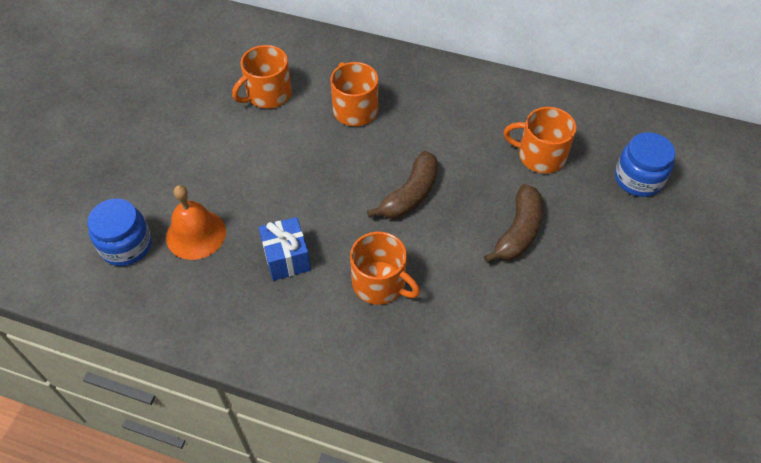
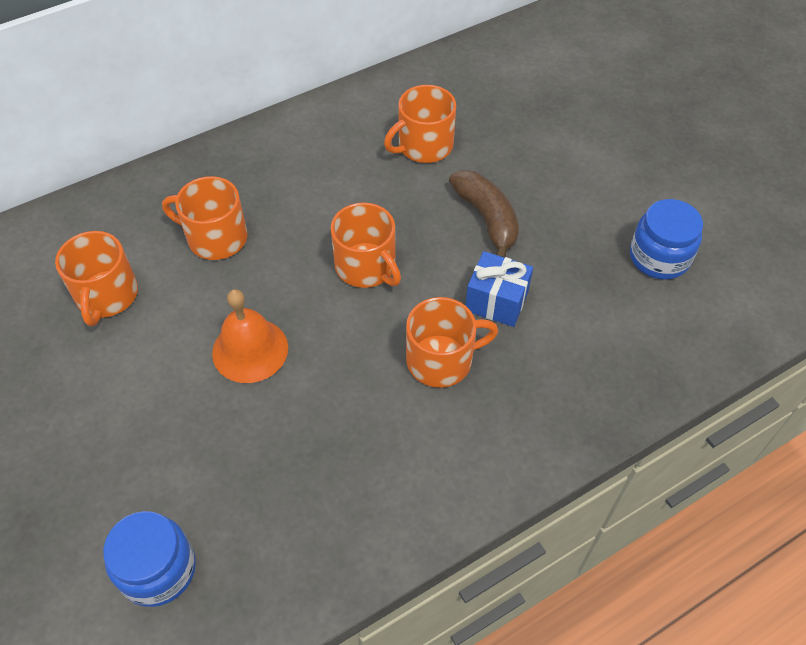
camera: 50 degrees left, 0 degrees up
orange bell [166,185,226,260] -> orange bell moved to [212,289,288,383]
blue gift [259,217,311,281] -> blue gift moved to [465,251,533,327]
brown banana [367,151,438,219] -> orange mug [331,202,401,288]
blue jar [615,132,675,197] -> blue jar moved to [630,199,703,279]

